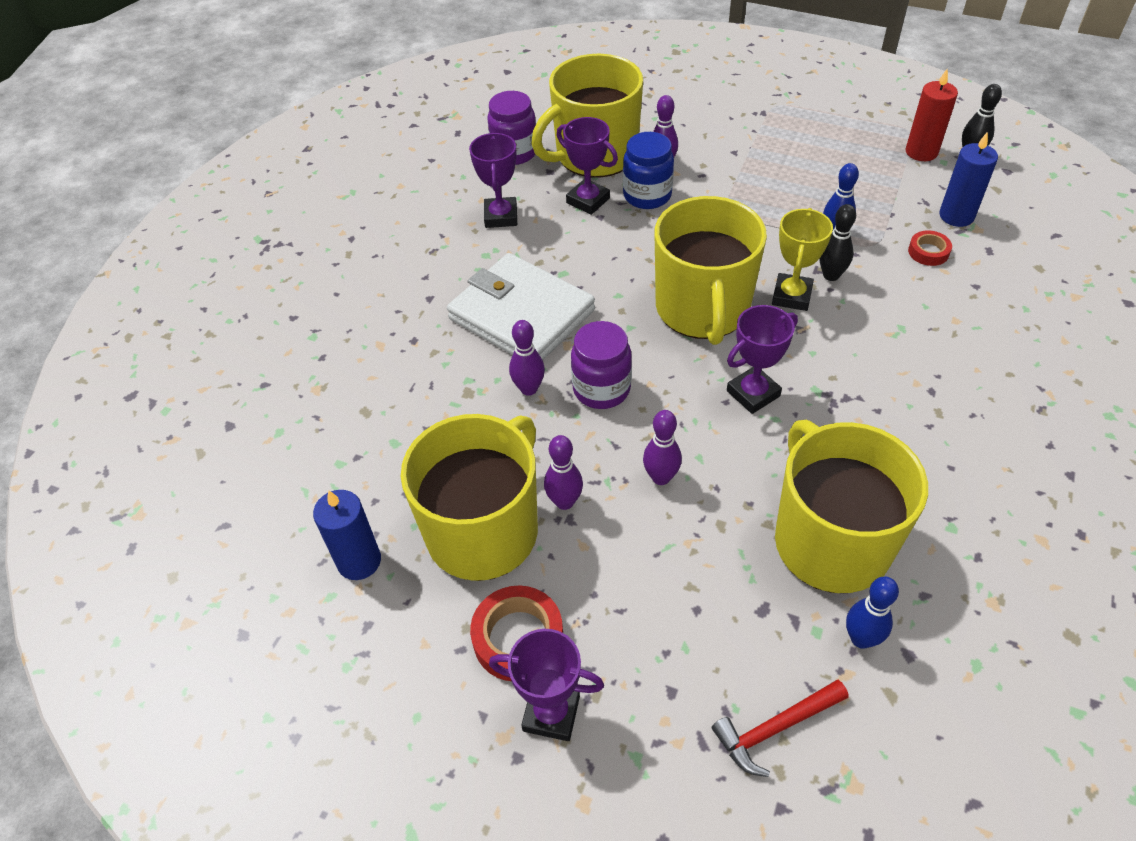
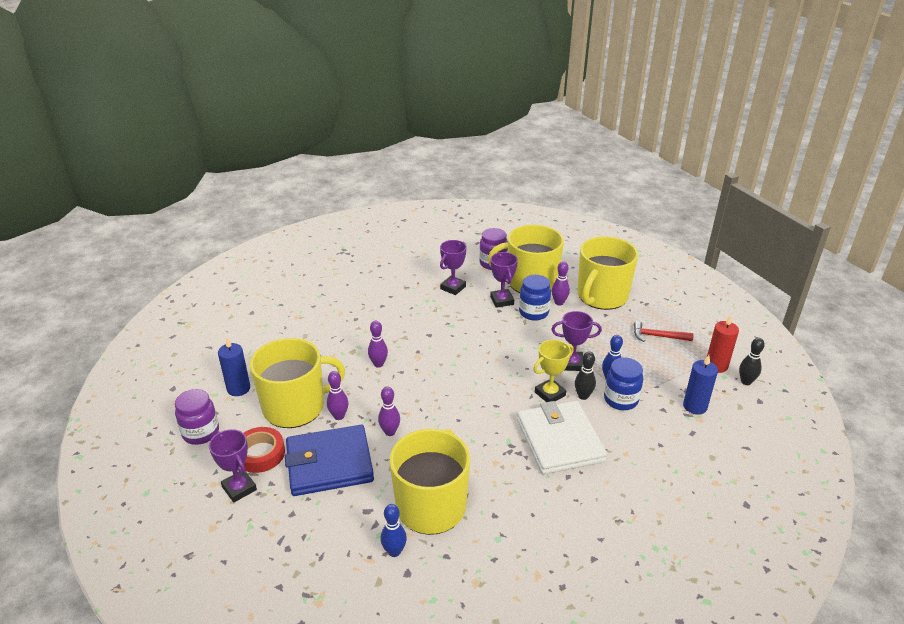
camera: 35 degrees right, 15 degrees down
white wallet [447,253,595,360] -> white wallet moved to [517,401,607,475]
purple jar [571,321,632,409] -> purple jar moved to [175,389,219,445]
yellow mug [655,196,767,345] -> yellow mug moved to [577,237,638,310]
red hammer [712,680,848,777] -> red hammer moved to [634,321,694,342]
purple trophy [727,305,798,414] -> purple trophy moved to [551,311,602,371]
red tape [908,230,952,266] -> none
none -> blue wallet [285,425,374,496]
none -> blue jar [604,358,643,410]

